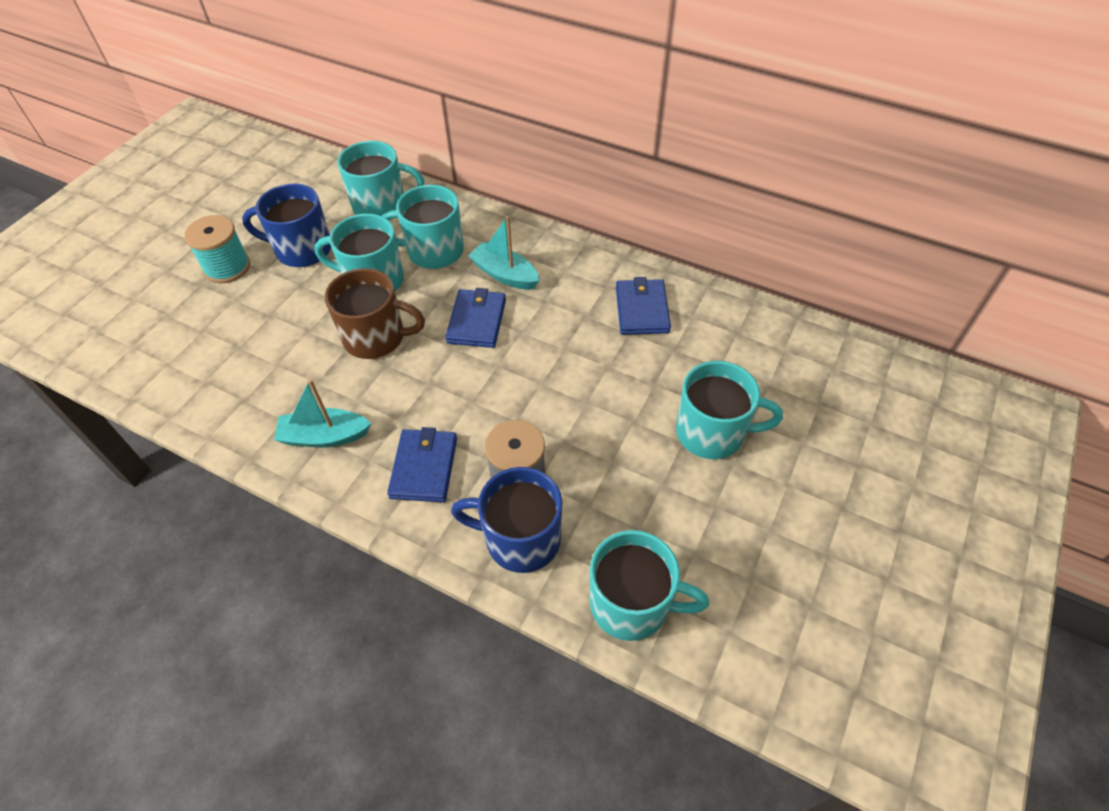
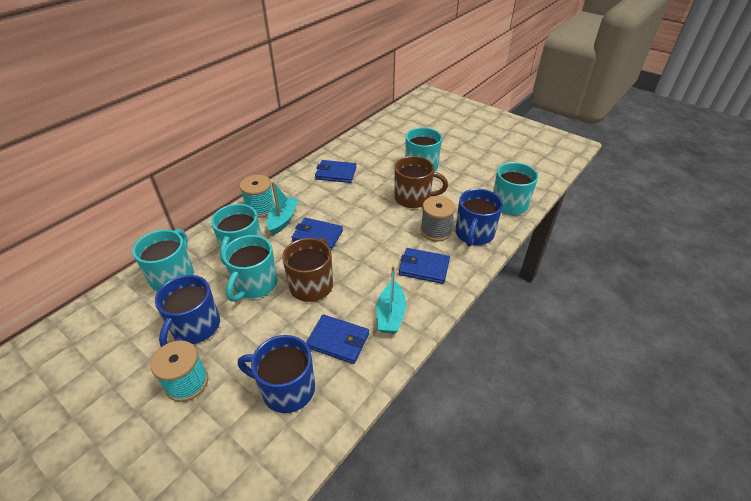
camera: 80 degrees left, 10 degrees down
turquoise boat [468,216,540,290] -> turquoise boat turned 150 degrees clockwise [266,181,298,235]
none -> blue mug [238,335,315,413]
none -> turquoise spool [240,175,275,218]
none -> blue wallet [306,314,369,364]
none -> brown mug [395,156,448,208]

